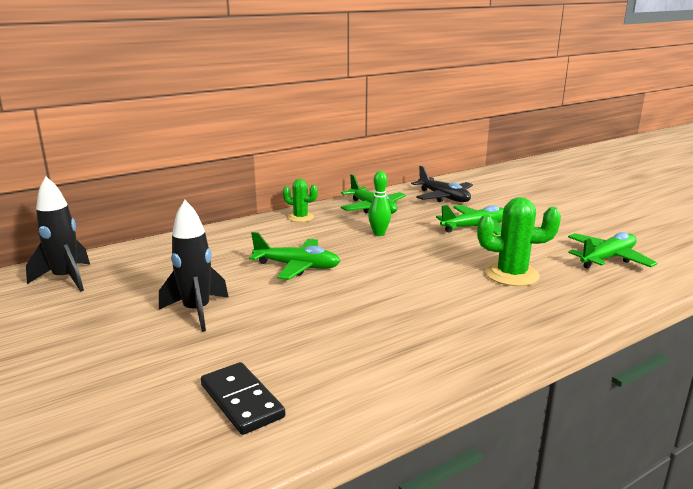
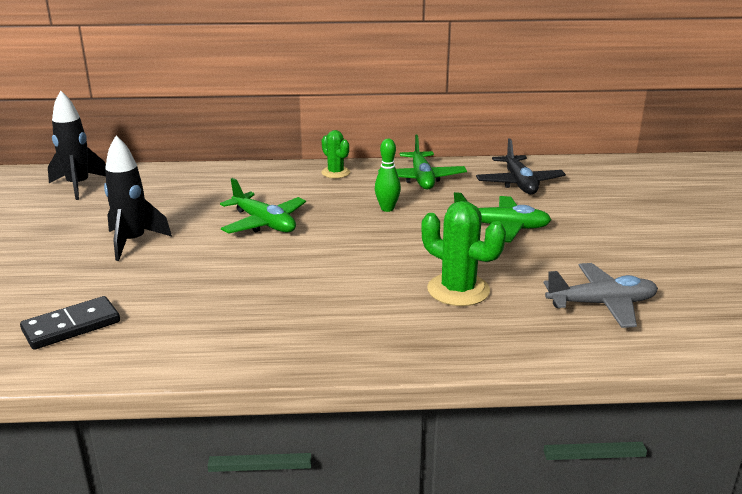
camera: 30 degrees right, 5 degrees up
black domino [201,362,285,435] -> black domino turned 60 degrees clockwise [20,296,120,350]
green plane [568,232,657,269] -> grey plane [544,263,658,328]

